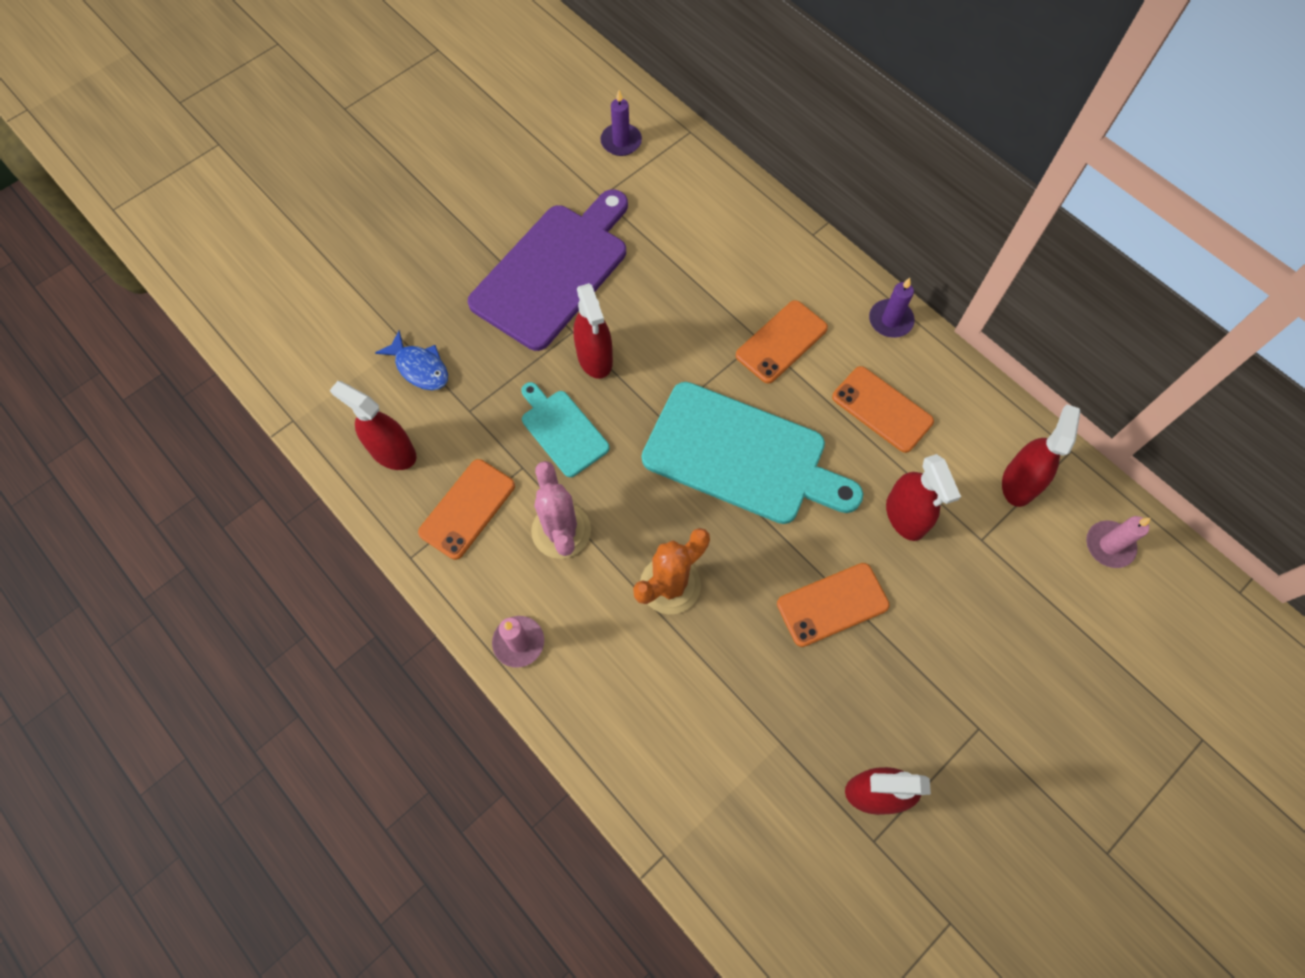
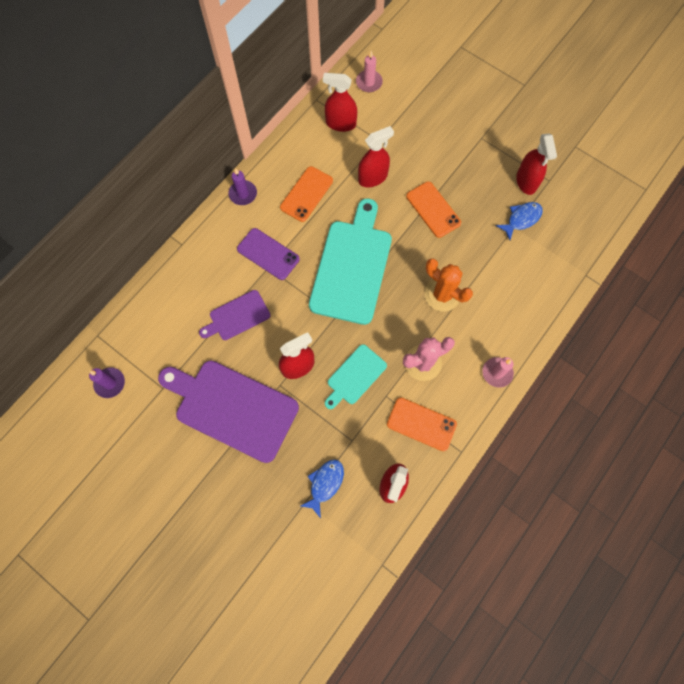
camera: 100 degrees left, 5 degrees up
orange phone [736,300,828,384] -> purple phone [237,228,300,280]
none -> purple cutting board [199,290,270,340]
none -> blue fish [496,202,543,240]

